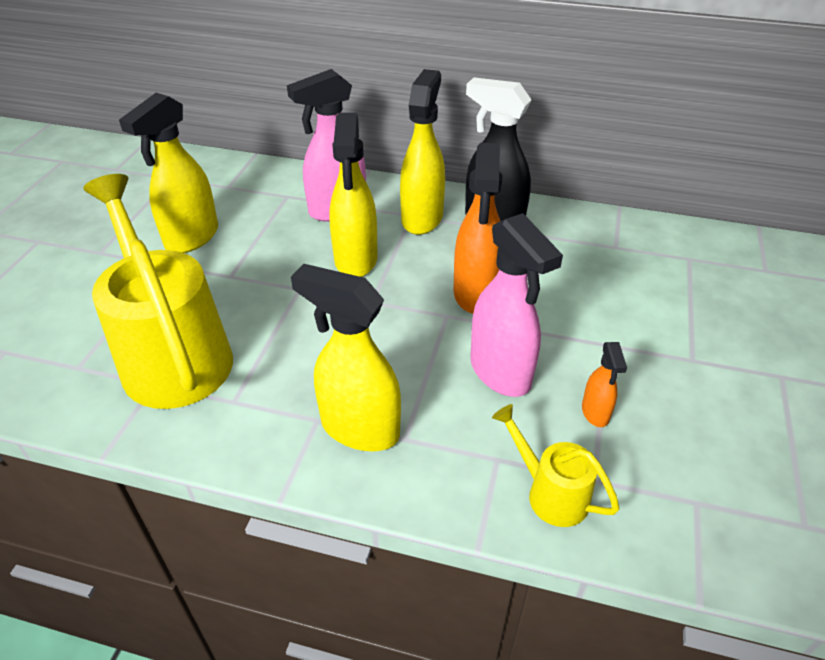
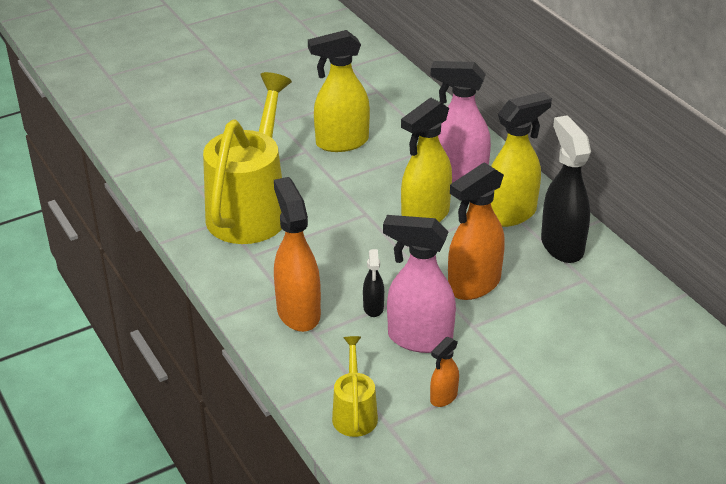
camera: 45 degrees right, 5 degrees down
yellow spray bottle [291,264,401,451] -> orange spray bottle [274,177,321,332]
pink spray bottle [470,213,563,397] -> pink spray bottle turned 90 degrees clockwise [383,215,456,353]
none -> black spray bottle [363,249,384,317]

